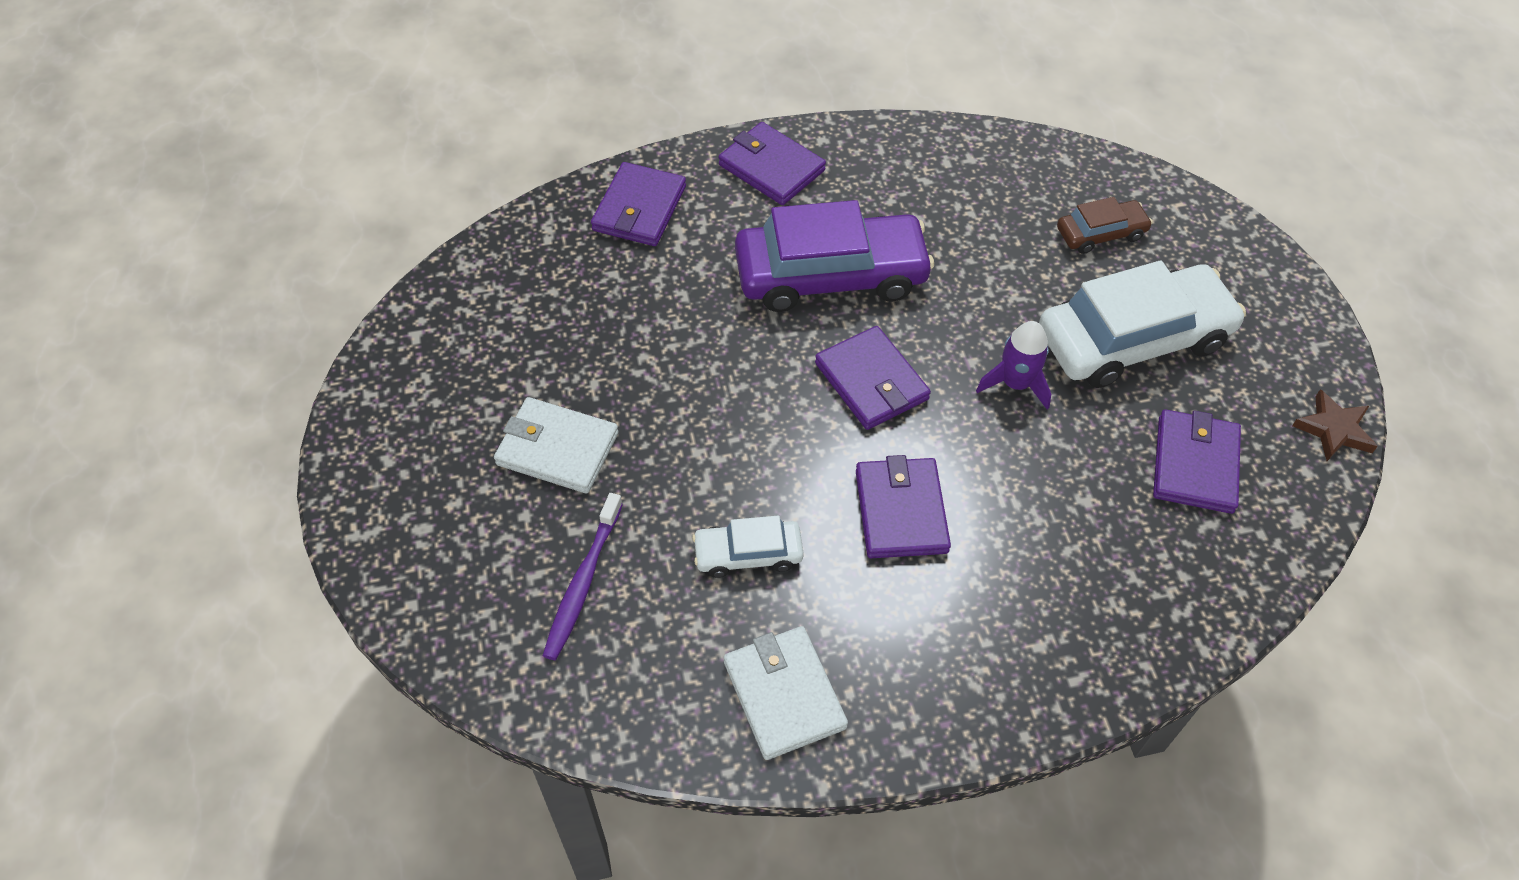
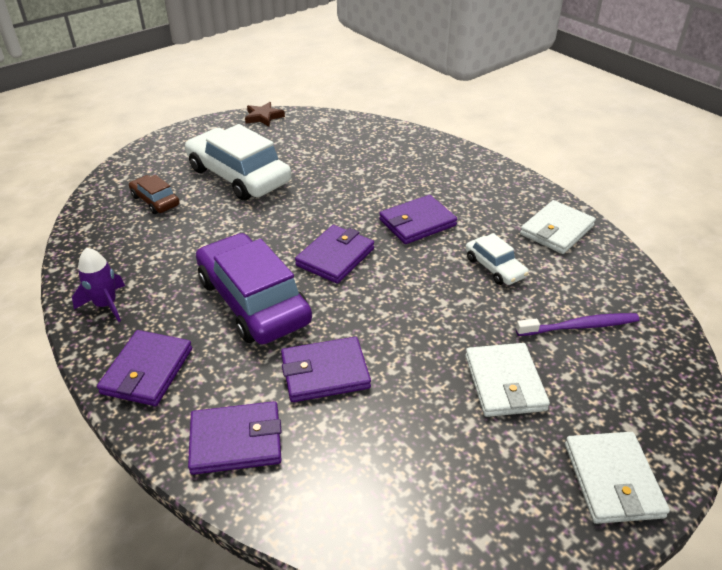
camera: 115 degrees left, 15 degrees down
purple rocket [976,321,1051,410] -> purple rocket moved to [72,248,125,322]
purple wallet [1153,409,1241,514] -> purple wallet moved to [281,337,371,402]
none -> white wallet [565,432,670,524]

